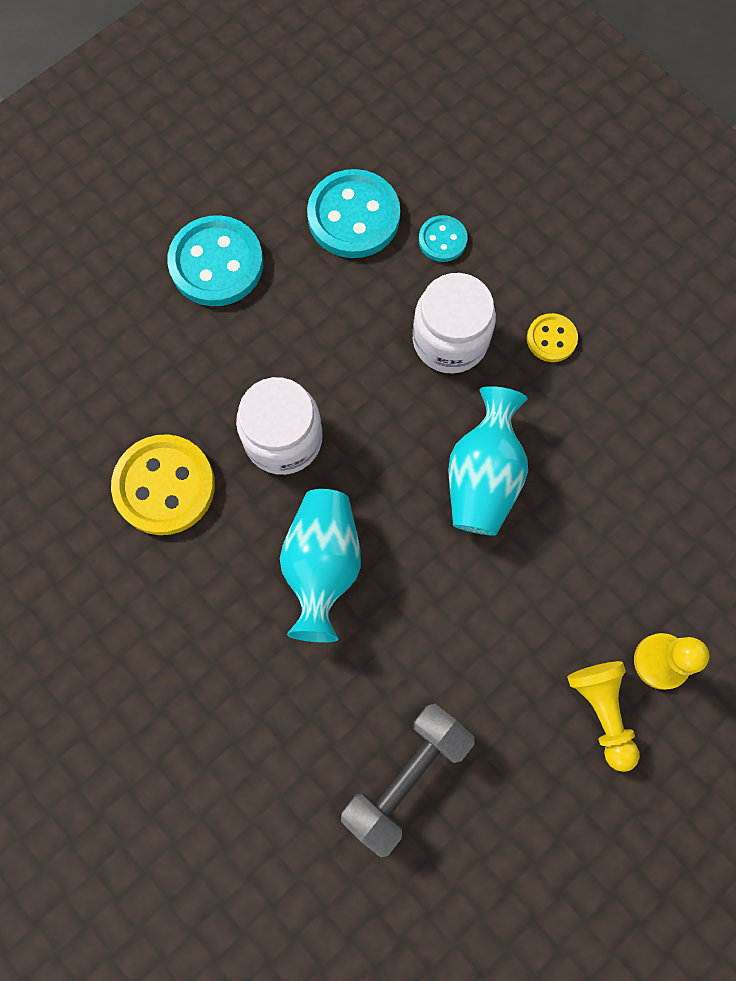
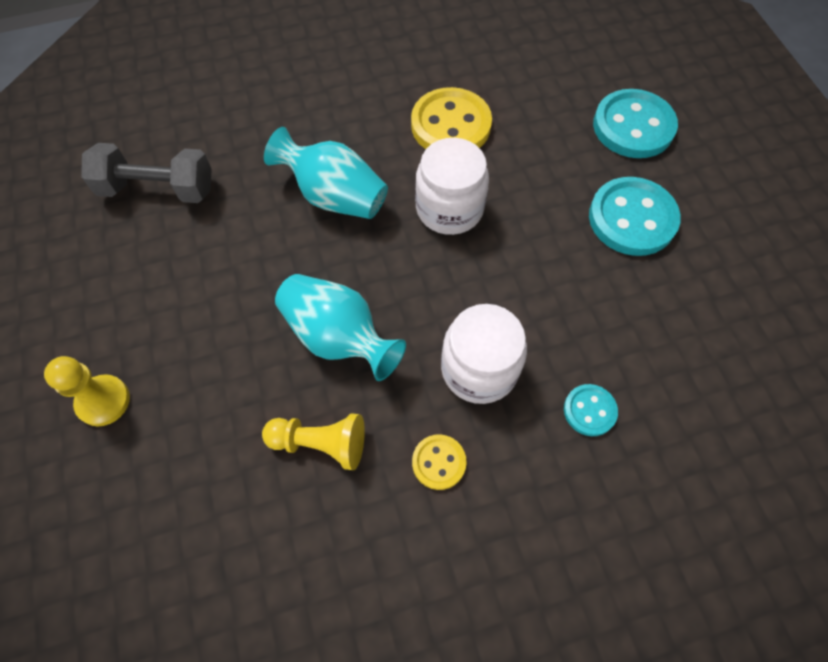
camera: 115 degrees right, 10 degrees down
turquoise button [307,169,400,258] -> turquoise button moved to [593,89,678,158]
grey dumbbell [341,704,475,858] -> grey dumbbell turned 60 degrees counterclockwise [81,143,212,203]
yellow pawn [567,661,639,772] -> yellow pawn moved to [262,413,365,470]

